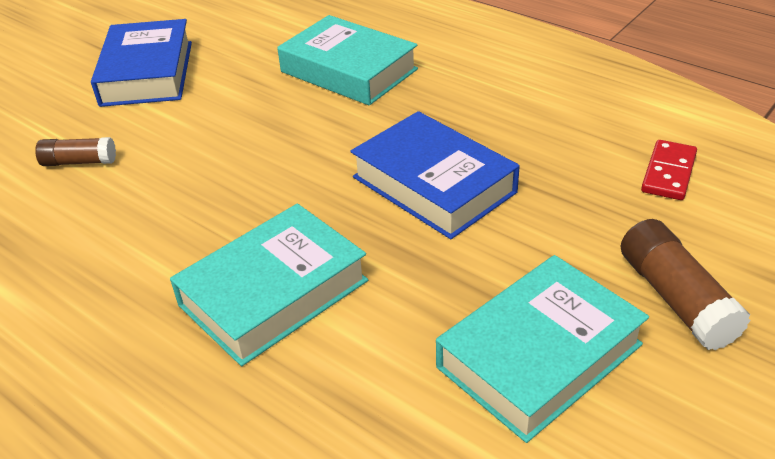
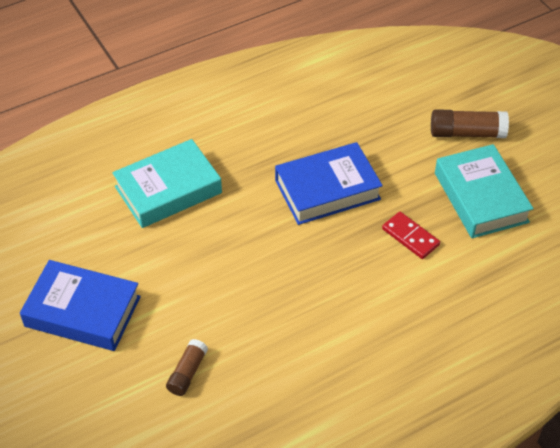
camera: 70 degrees left, 10 degrees up
turquoise book [170,204,368,366] -> none
red domino [641,140,697,200] -> red domino moved to [382,212,440,259]

